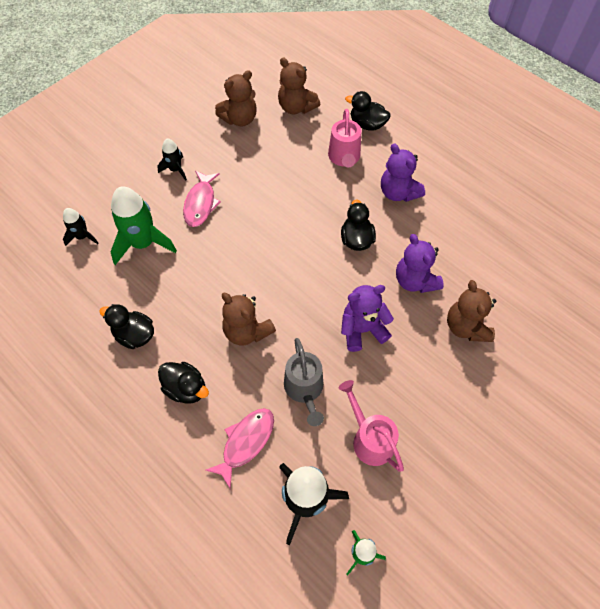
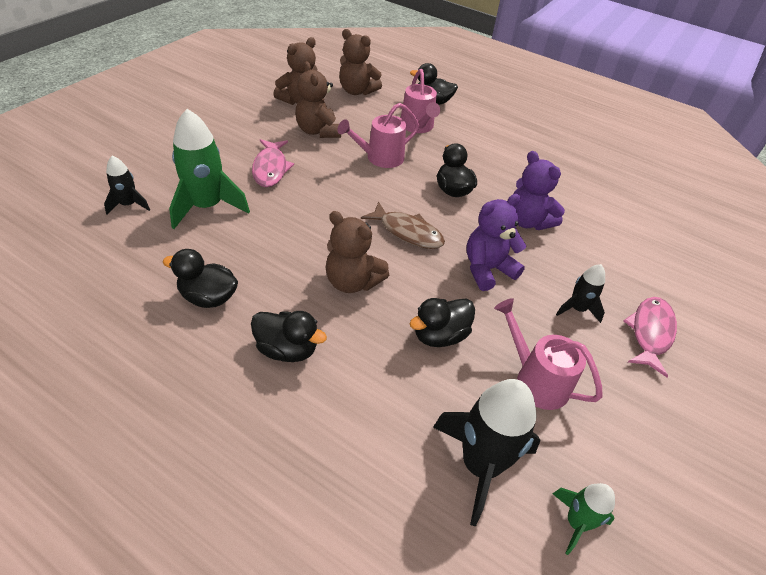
camera: 15 degrees left, 15 degrees down
black rocket [157,138,187,181] -> black rocket moved to [556,264,605,323]
pink fish [206,408,274,489] -> pink fish moved to [623,297,677,377]
grey watering can [284,338,324,426] -> black duck [409,298,475,347]
purple teddy bear [381,143,425,202] -> none
brown teddy bear [447,280,496,342] -> brown teddy bear moved to [295,61,341,138]
none -> pink watering can [337,103,419,168]
none -> brown fish [361,201,445,249]

